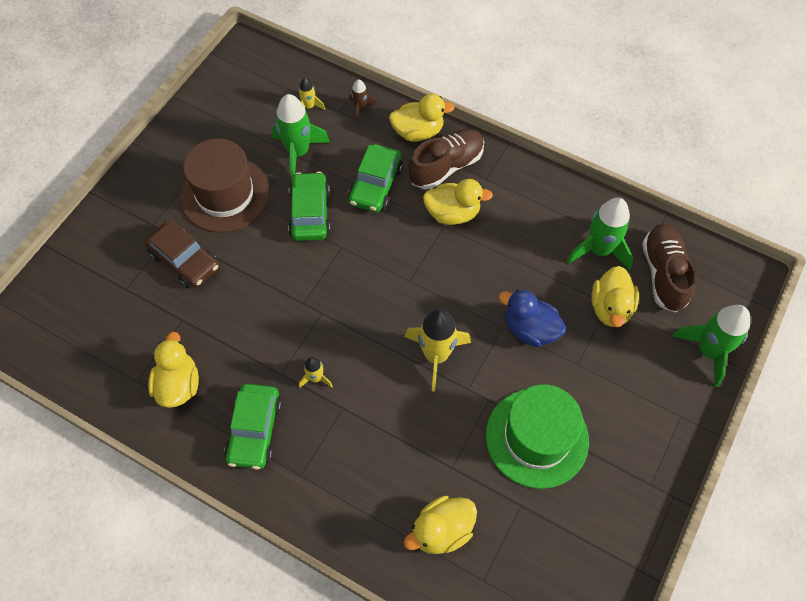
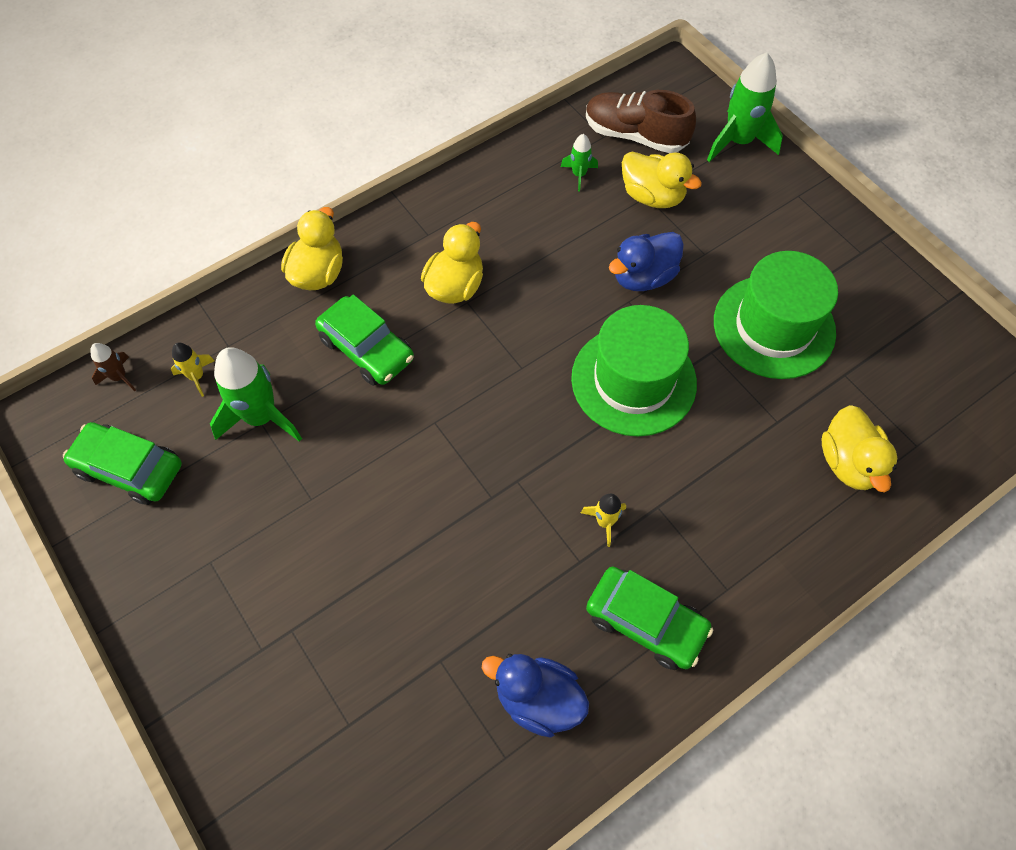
camera: 65 degrees left, 0 degrees up
brown car [144,220,219,288] -> none
yellow duck [148,332,199,408] -> blue duck [482,654,589,738]
brown hat [180,139,270,233] -> none
green car [288,172,330,241] -> green car moved to [63,422,182,505]
brown rocket [349,79,377,121] -> brown rocket moved to [90,343,136,391]
yellow rocket [405,309,471,392] -> green hat [571,305,697,436]
brown shoe [409,129,484,189] -> none
green rocket [567,197,633,271] -> green rocket [561,134,598,192], size x0.50

